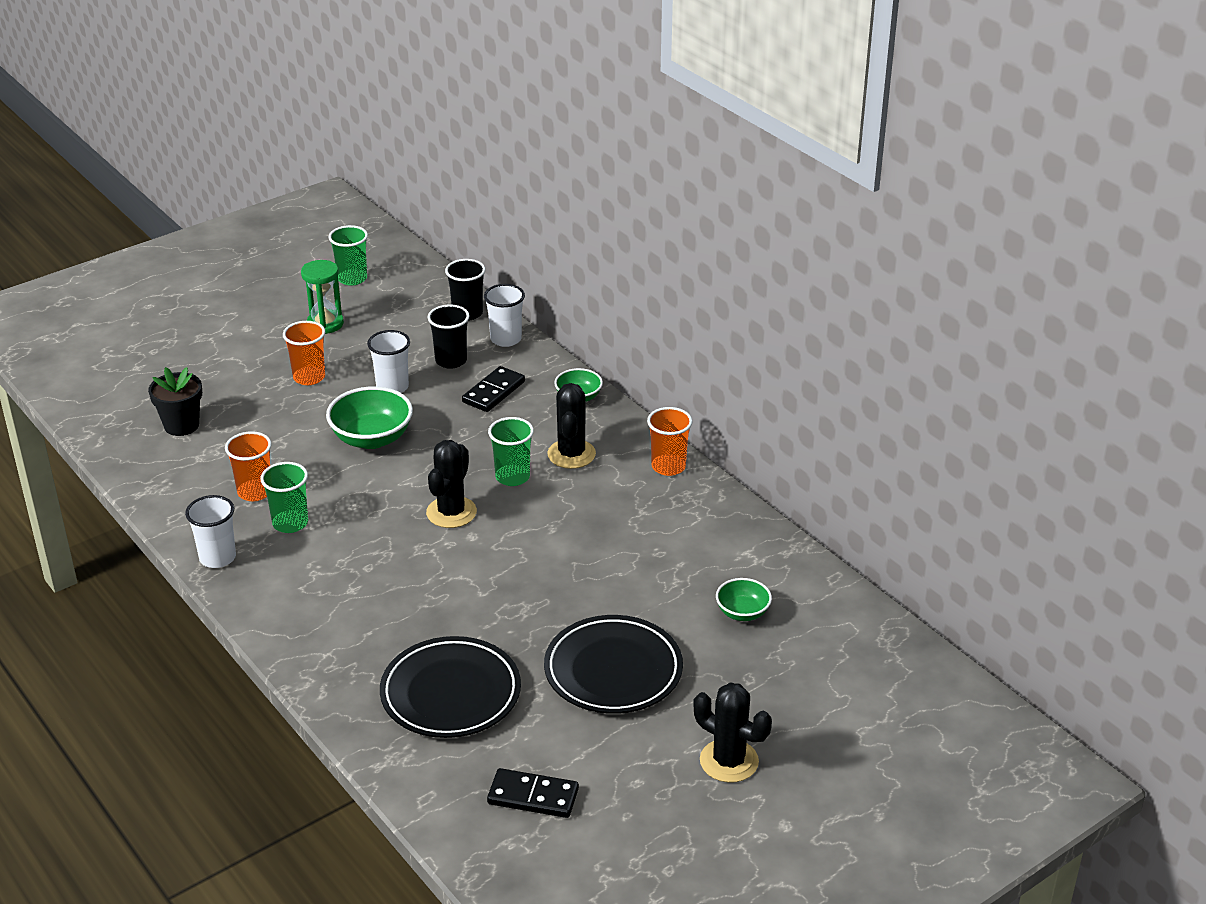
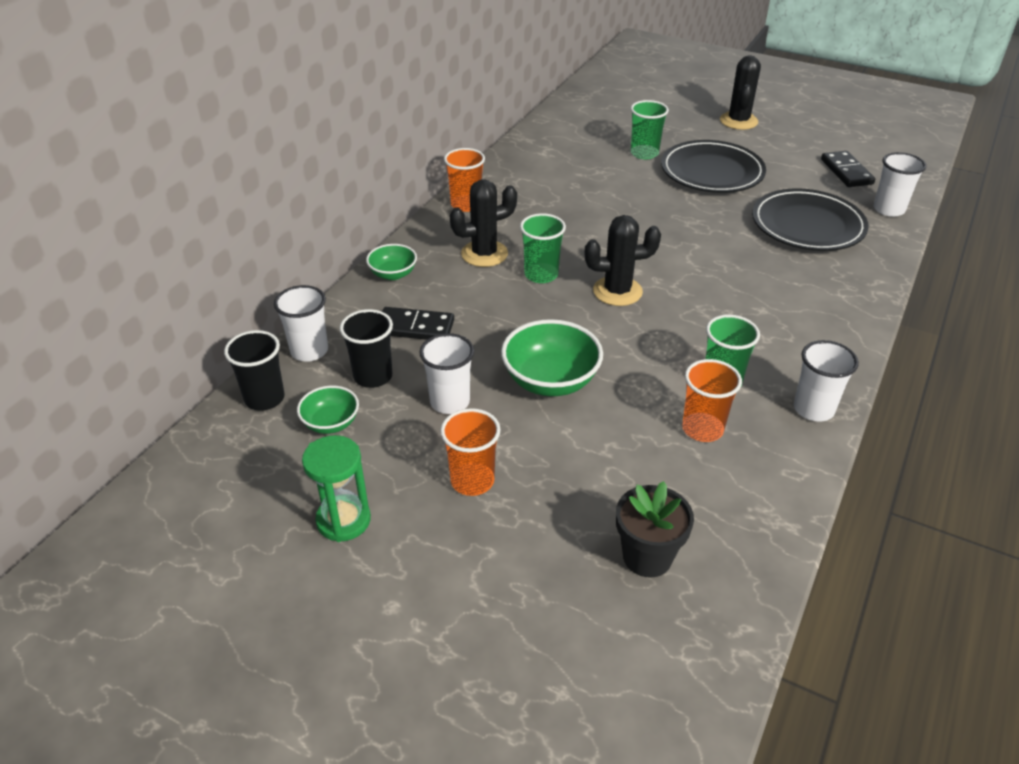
camera: 115 degrees left, 5 degrees up
green cup [329,225,368,286] -> green cup moved to [631,100,669,159]
green bowl [716,578,772,621] -> green bowl moved to [297,385,359,434]
none -> white cup [874,152,926,217]

